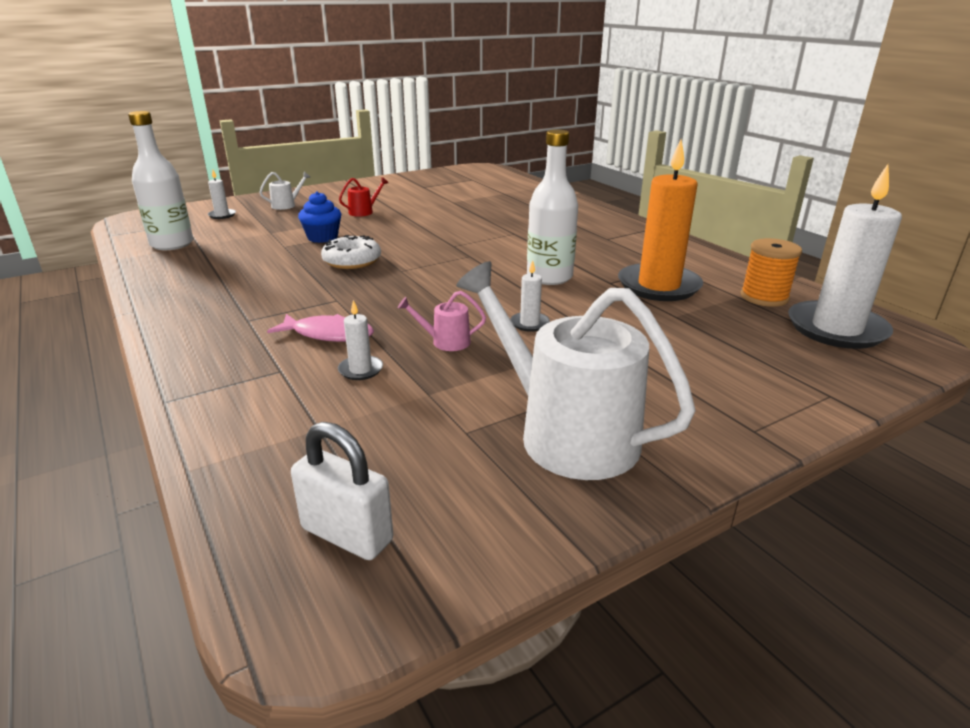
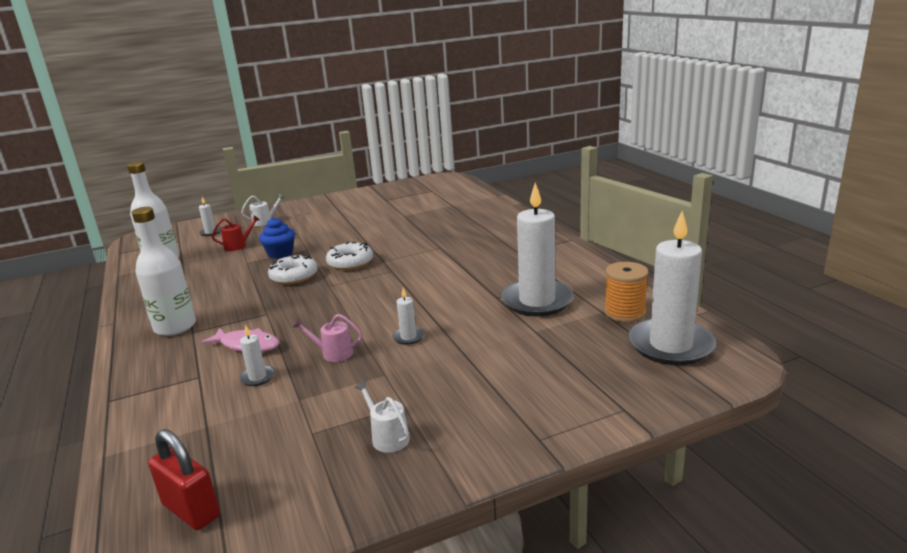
camera: 10 degrees right, 5 degrees down
white padlock [291,422,393,560] -> red padlock [148,429,220,530]
red watering can [339,177,388,217] -> red watering can moved to [212,215,260,251]
white watering can [456,261,696,480] -> white watering can [354,380,410,453], size x0.41
white bottle [527,129,578,285] -> white bottle moved to [132,207,196,336]
orange candle [618,139,703,301] -> white candle [501,183,574,316]
none -> white donut [326,242,373,270]

